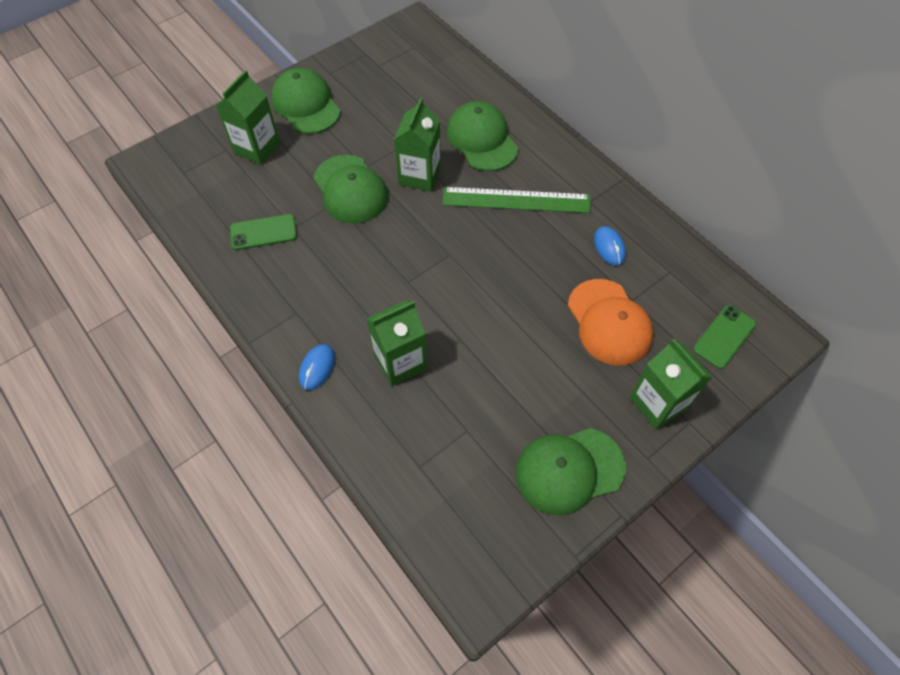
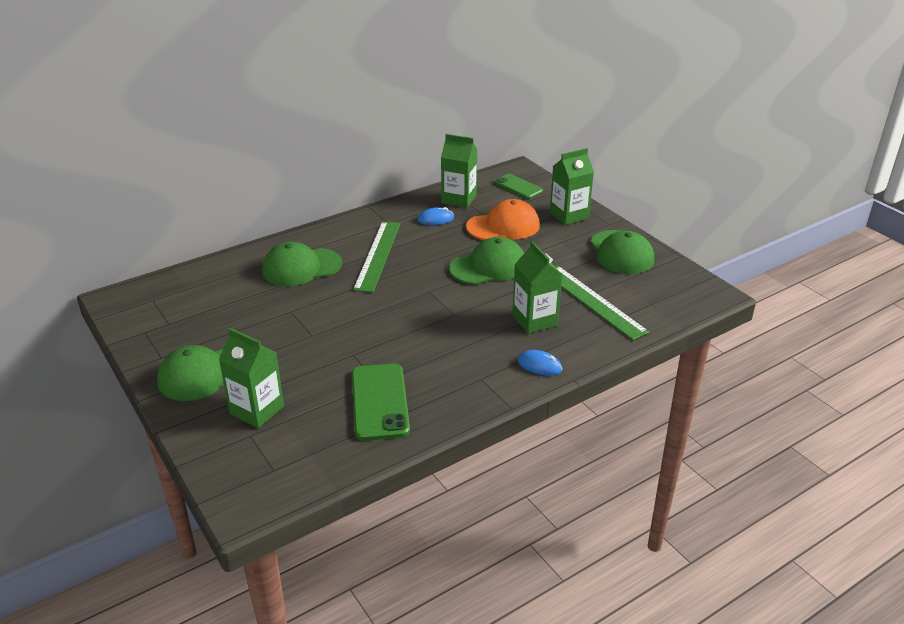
camera: 85 degrees left, 25 degrees down
green phone [230,214,297,250] -> green phone [352,363,410,441], size x1.56
green cap [313,155,388,224] -> green cap moved to [449,237,524,285]
green carton [394,97,441,192] -> green carton moved to [441,134,477,208]
none -> green ruler [556,266,649,340]

